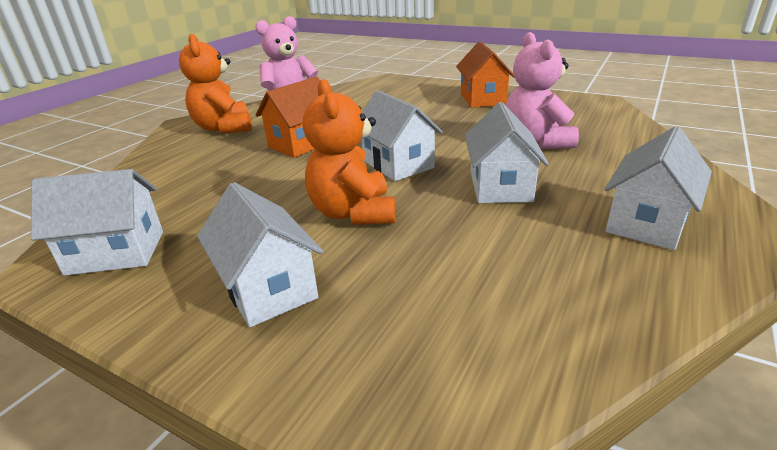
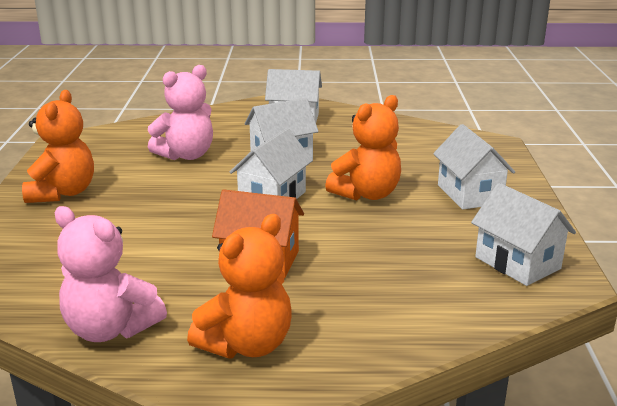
camera: 120 degrees left, 5 degrees down
white house [197,182,323,327] -> white house turned 45 degrees counterclockwise [433,124,515,210]
orange house [456,41,515,108] -> orange teddy bear [22,90,94,203]

